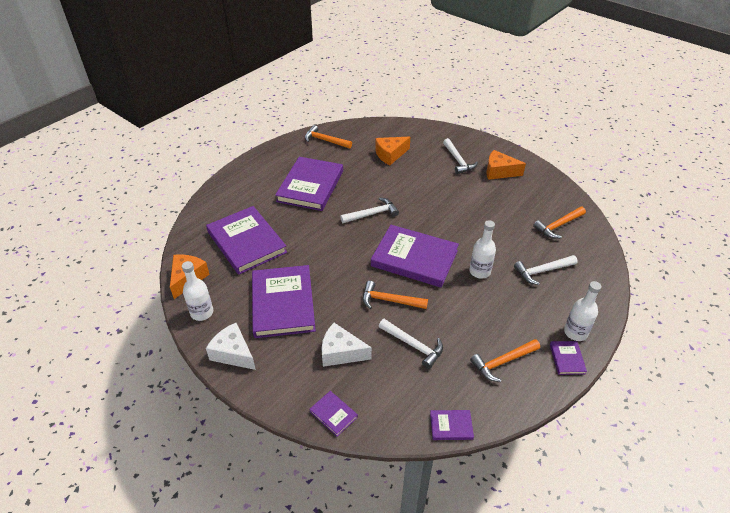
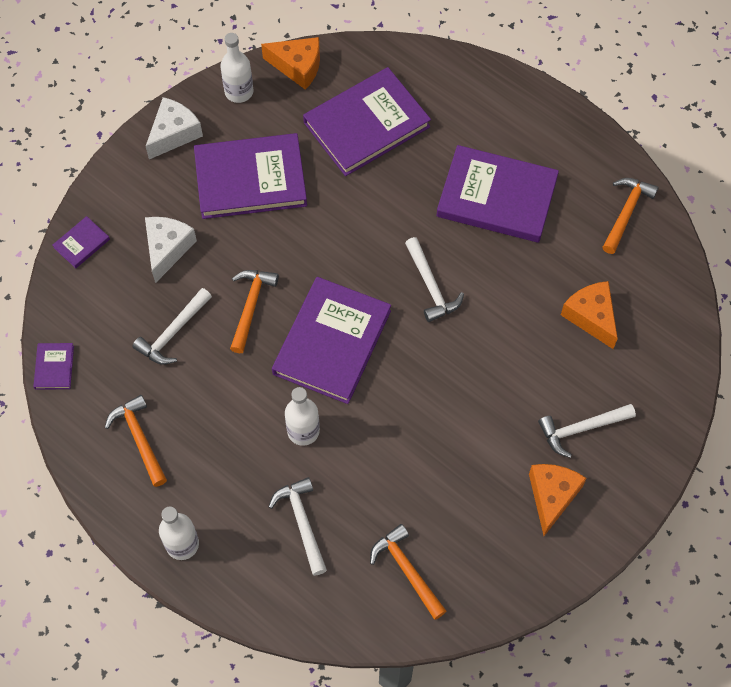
camera: 90 degrees right, 20 degrees up
purple book [550,341,587,375] -> none

